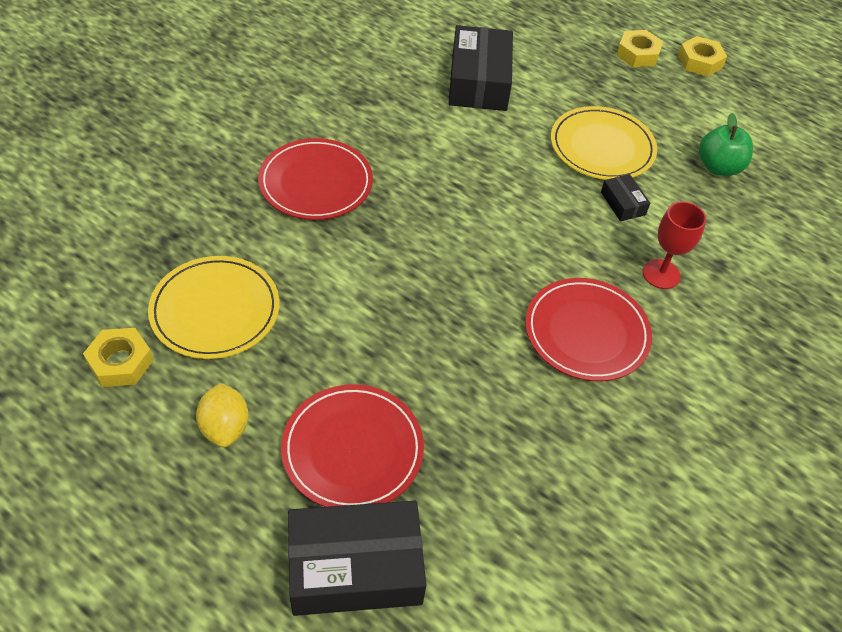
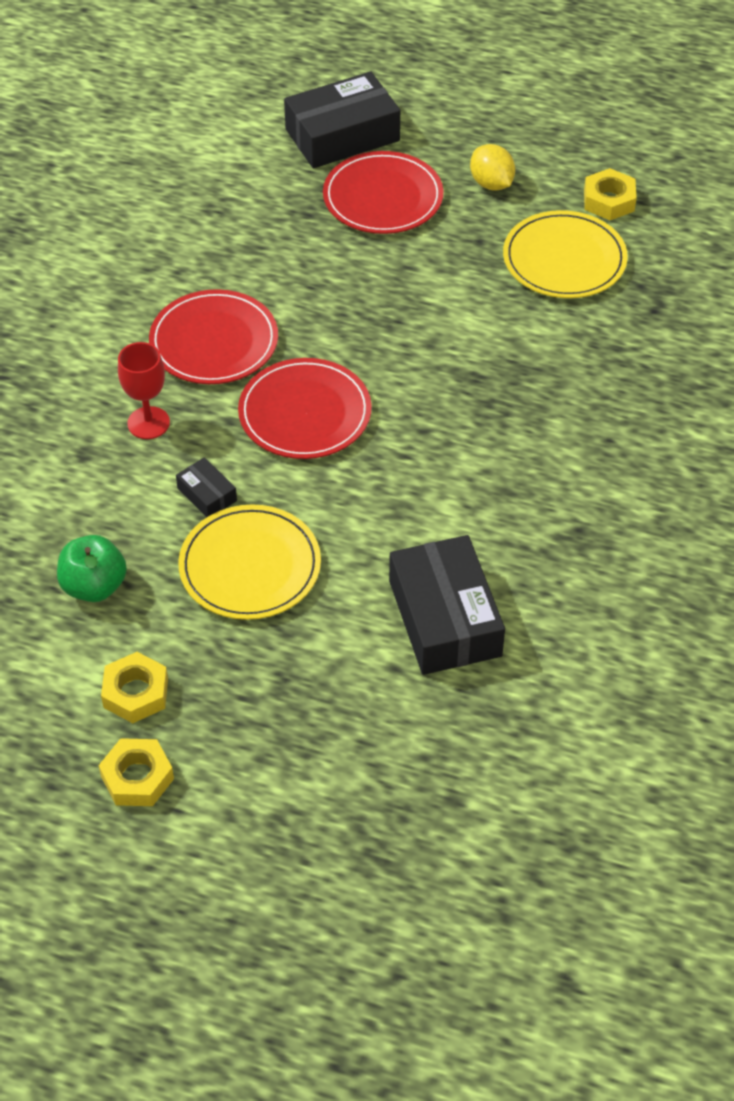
camera: 165 degrees right, 0 degrees up
red plate [258,138,373,220] -> red plate moved to [238,358,372,459]
yellow nut [616,30,663,67] -> yellow nut moved to [101,652,168,723]

